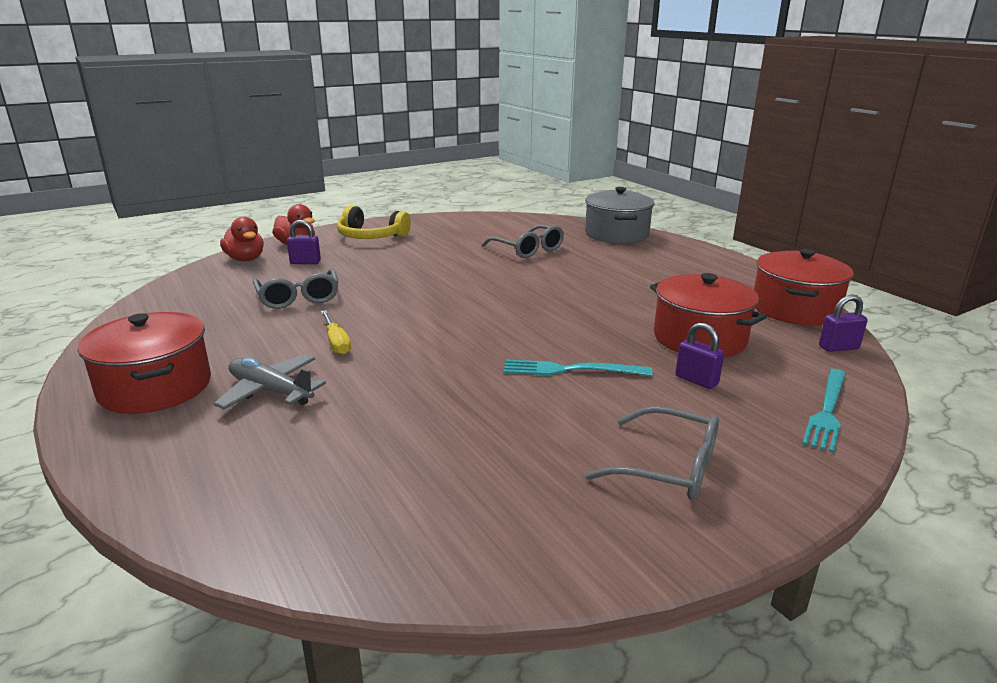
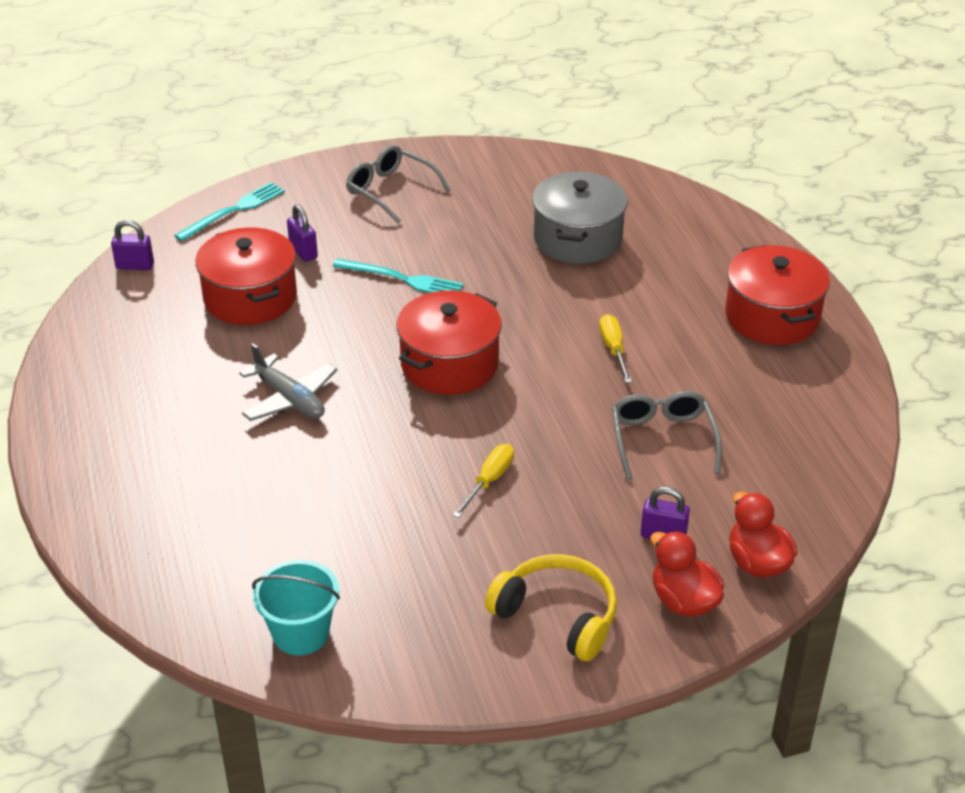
camera: 165 degrees left, 15 degrees up
grey plane [213,354,326,409] -> grey plane moved to [240,343,337,421]
grey glasses [482,225,564,258] -> none
grey pot [585,187,655,244] -> grey pot moved to [532,172,628,264]
red pot [754,249,854,325] -> red pot moved to [397,290,502,395]
none -> turquoise bucket [252,560,340,655]
none -> yellow screwdriver [453,444,514,518]

